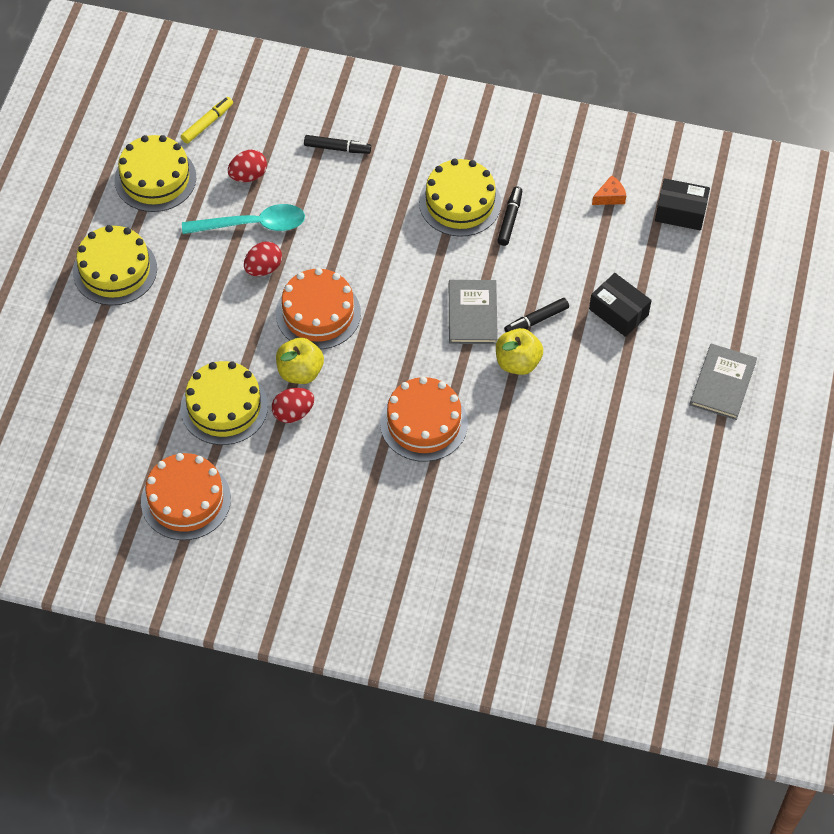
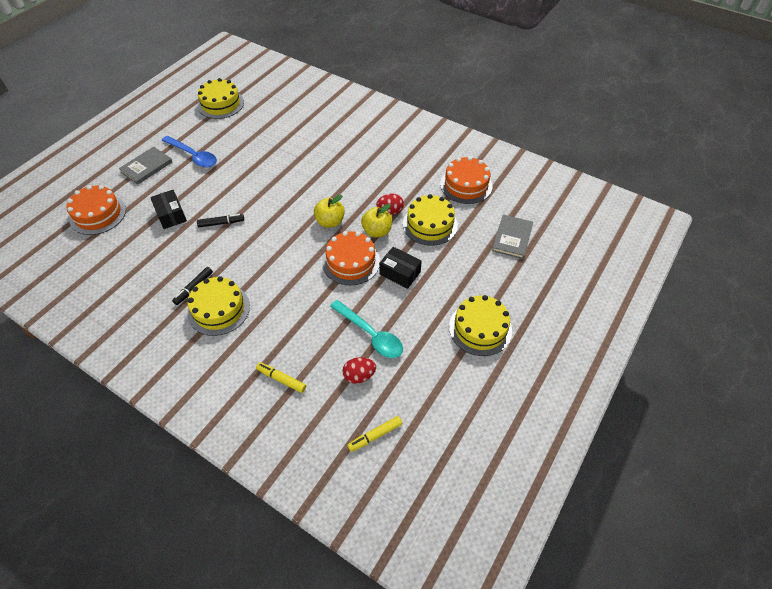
camera: 160 degrees left, 5 degrees down
yellow cake [114,135,196,212] -> yellow cake moved to [198,78,244,119]
turquoise spoon [182,204,305,234] -> turquoise spoon turned 150 degrees counterclockwise [330,300,403,358]
red egg [244,242,282,276] -> none
black marker [304,135,371,154] -> yellow marker [256,362,306,393]
orange cake [380,377,468,462] -> orange cake moved to [67,185,126,235]
grey book [449,280,498,344] -> grey book moved to [492,214,533,259]
yellow apple [496,328,543,375] -> yellow apple moved to [314,195,345,228]
orange cheese [592,175,626,205] -> none
black box [655,178,710,230] -> black box moved to [379,247,422,289]
none -> blue spoon [162,136,217,168]

